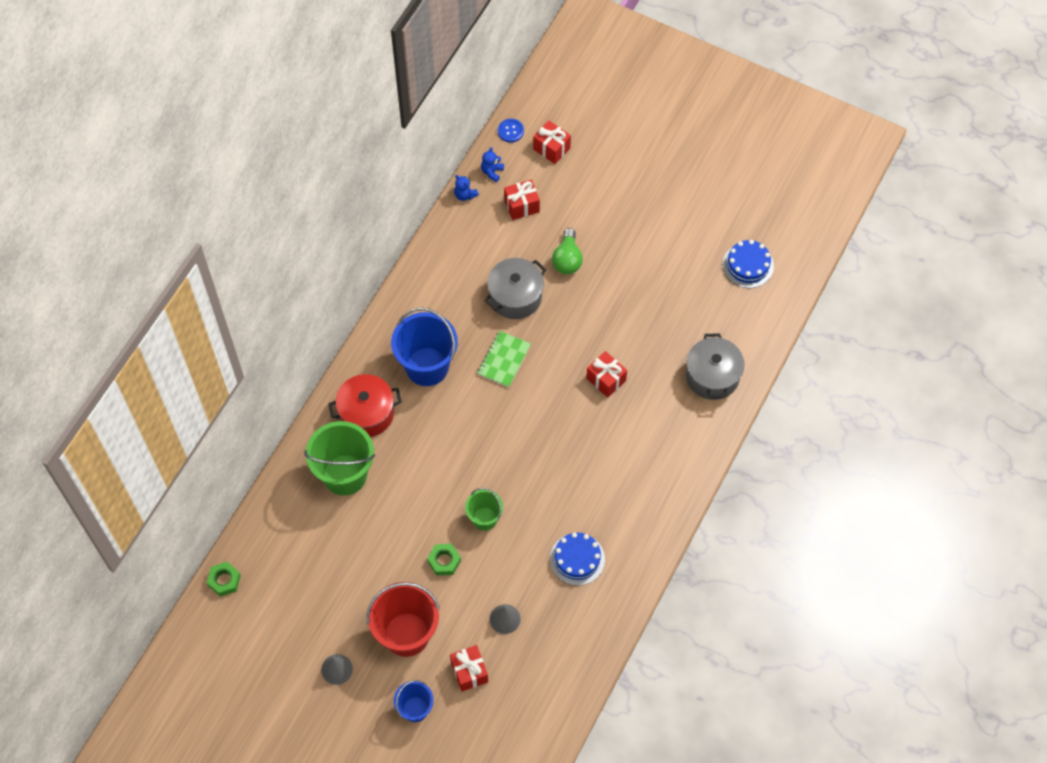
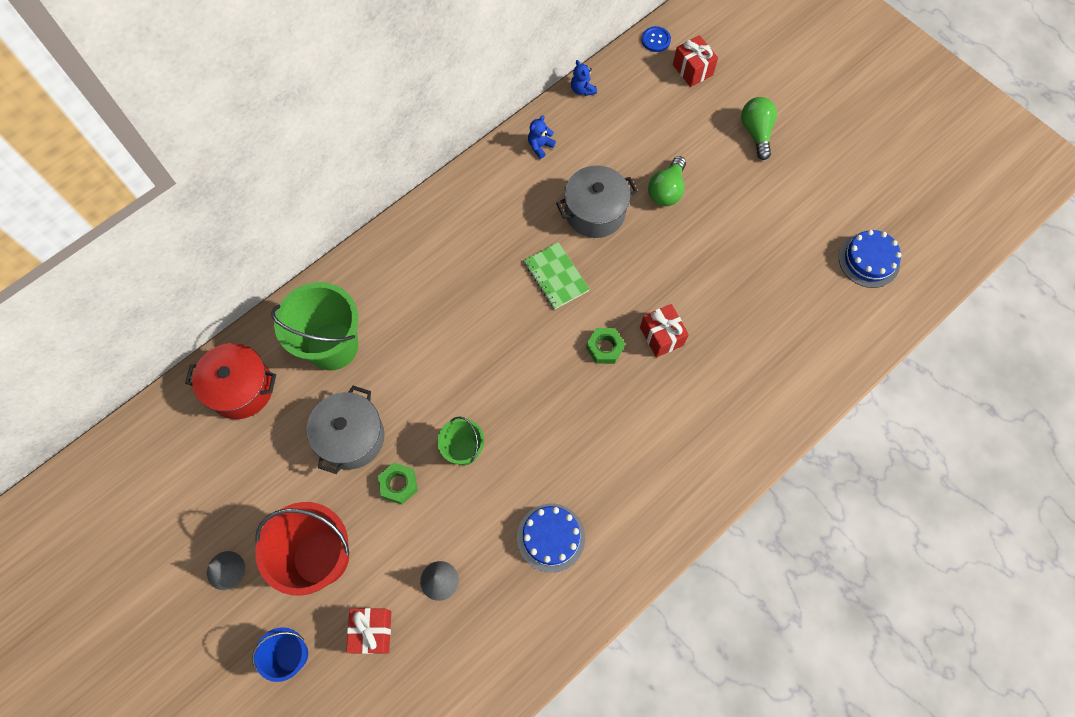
camera: 20 degrees right, 5 degrees up
green nut [207,562,241,597] -> green nut moved to [586,328,625,364]
red pot [328,374,402,437] -> red pot moved to [185,343,276,419]
blue bucket [391,307,458,386] -> none
green notebook [477,331,531,387] -> green notebook turned 75 degrees counterclockwise [524,242,590,309]
blue teddy bear [481,147,504,182] -> blue teddy bear moved to [528,115,556,159]
red gift [504,180,540,220] -> none
grey pot [686,333,744,400] -> grey pot moved to [306,386,385,474]
none -> green light bulb [741,97,777,160]

